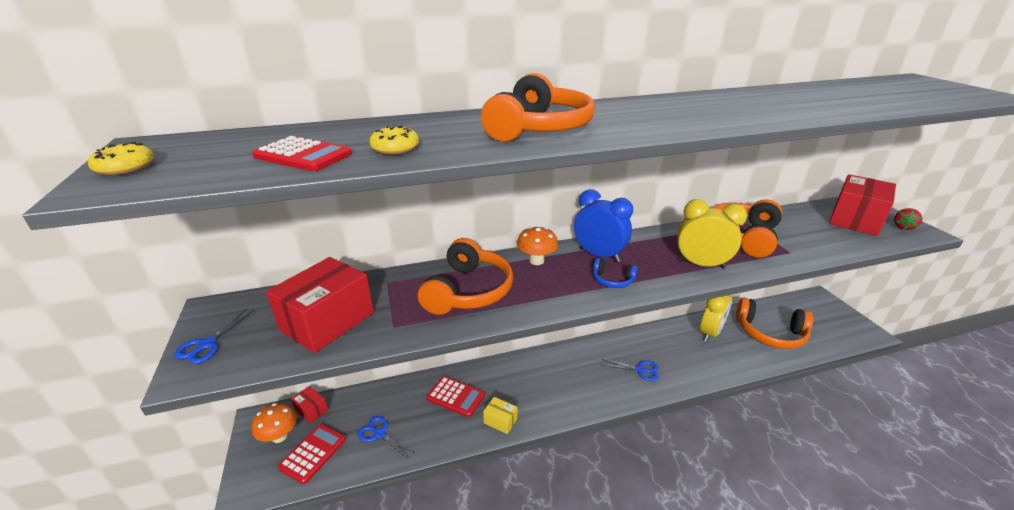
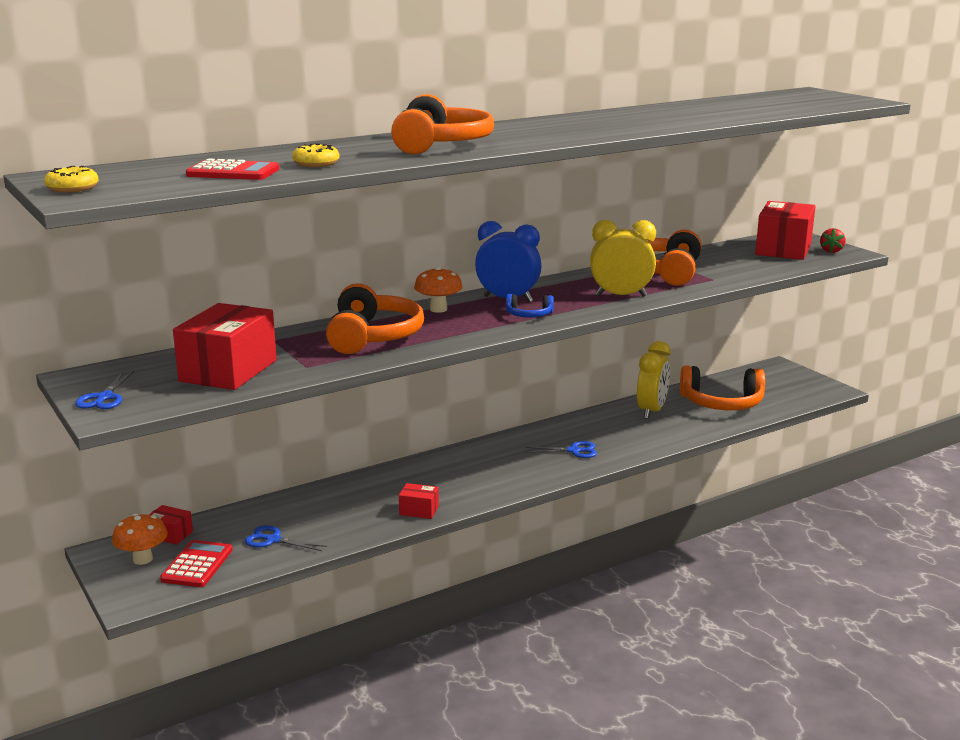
camera: 15 degrees left, 10 degrees down
red calculator [427,376,485,417] -> none
yellow box [483,397,518,434] -> red box [399,483,439,519]

